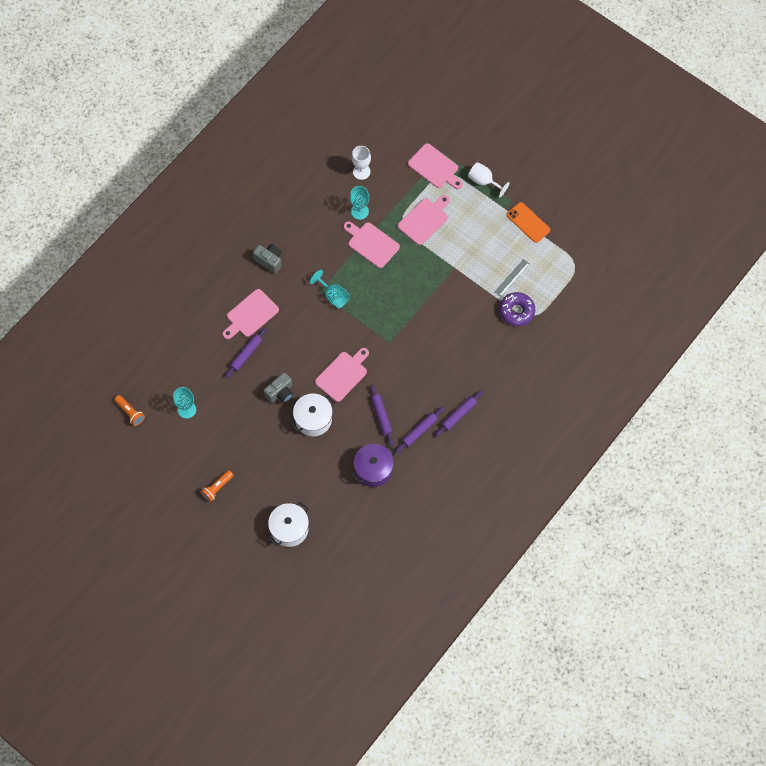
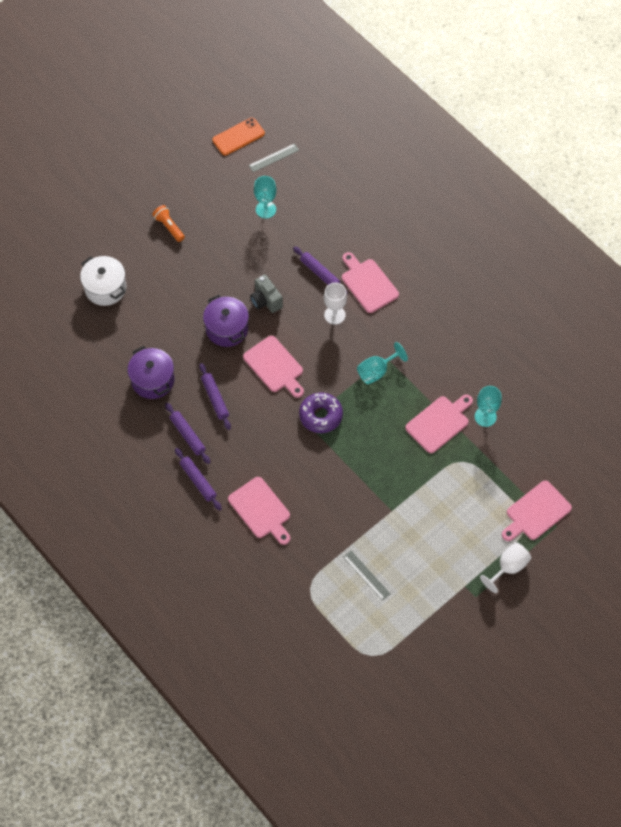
camera: 100 degrees right, 5 degrees down
orange flashlight [114,395,145,426] -> grey ruler [249,143,299,172]
grey camera [253,244,282,274] -> none
white pot [290,394,335,436] -> purple pot [203,295,249,347]
white goblet [352,146,371,180] -> white goblet moved to [324,283,347,325]
purple rolling pin [370,384,393,446] -> purple rolling pin turned 75 degrees clockwise [199,363,231,430]
pink cutting board [398,195,450,245] -> pink cutting board moved to [228,477,290,545]
purple donut [499,292,535,326] -> purple donut moved to [299,392,343,433]
orange phone [507,202,550,243] -> orange phone moved to [212,118,265,156]

